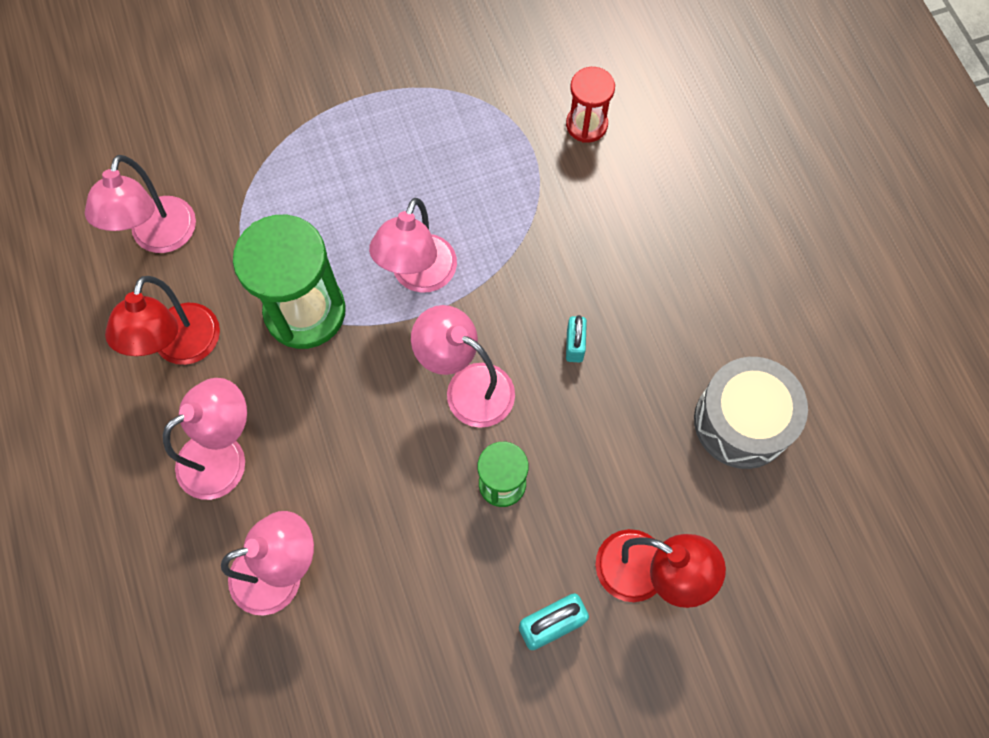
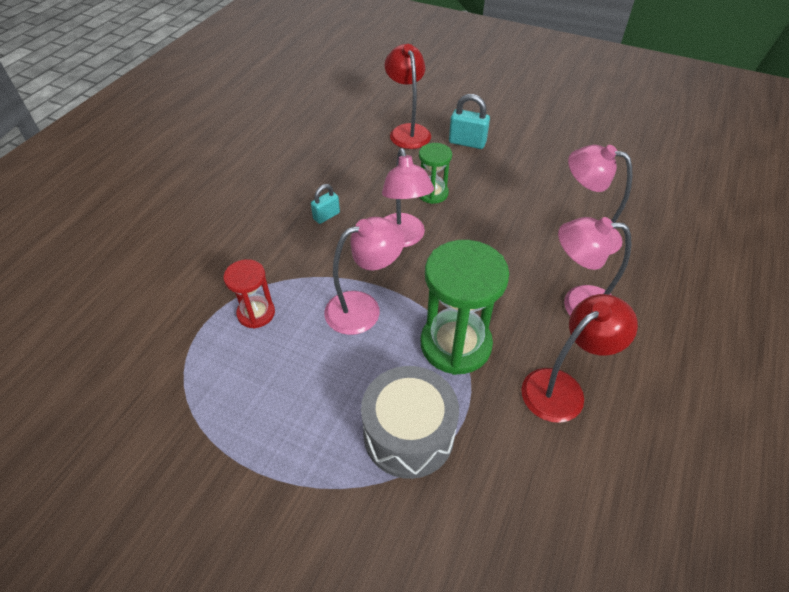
camera: 135 degrees left, 20 degrees down
pink lamp [85,155,196,253] -> none
red hourglass [566,67,615,143] -> red hourglass moved to [224,259,275,328]
grey drum [694,357,808,469] -> grey drum moved to [361,366,459,479]

